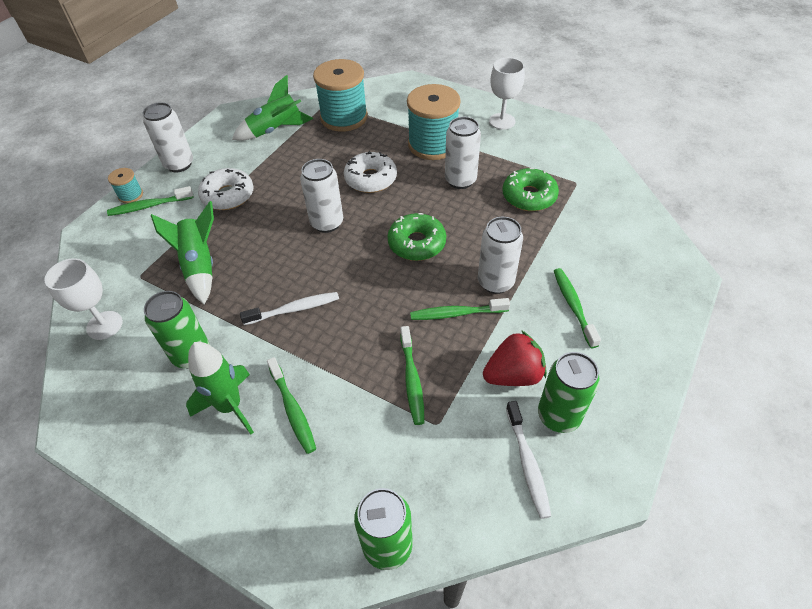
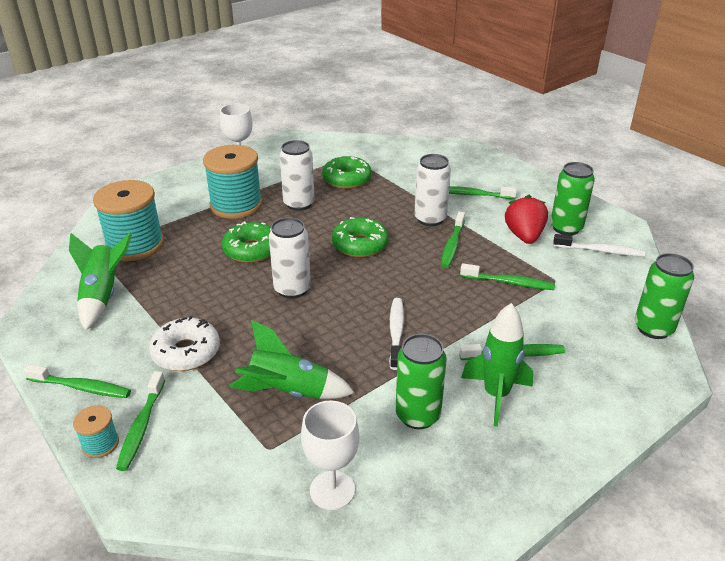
camera: 70 degrees left, 15 degrees down
white can [143,102,193,172] -> green toothbrush [23,364,131,398]
white donut [344,151,397,193] -> green donut [222,221,271,263]

